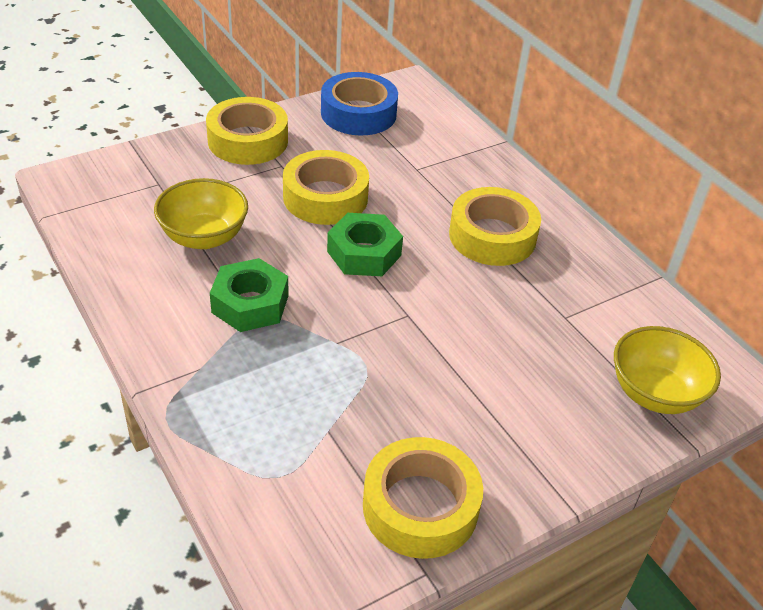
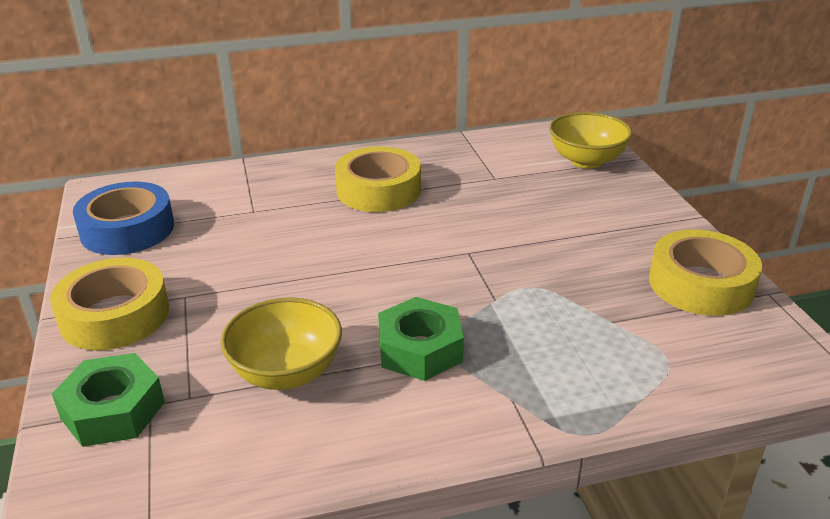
camera: 70 degrees left, 10 degrees down
yellow tape [283,150,369,225] -> none
green nut [327,213,403,276] -> green nut moved to [52,353,165,447]

